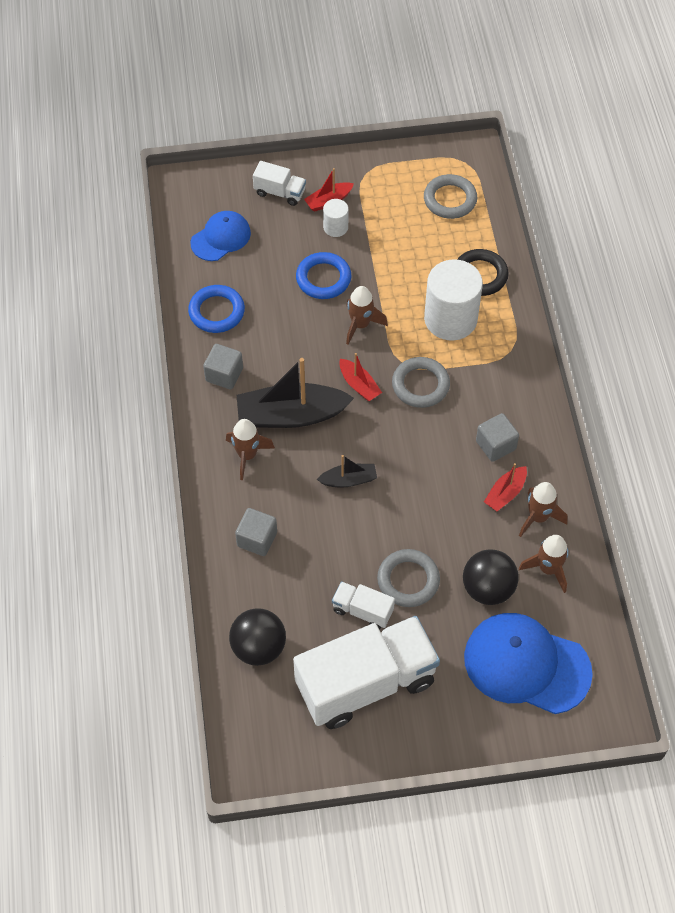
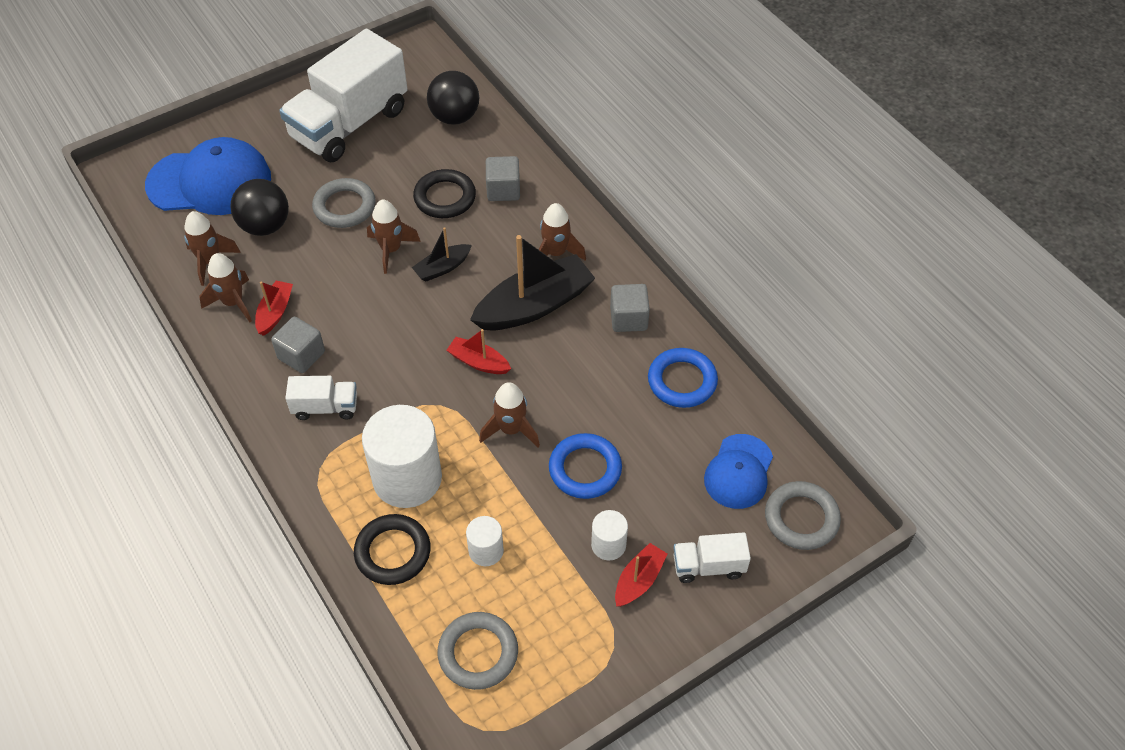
camera: 155 degrees right, 5 degrees down
white truck [332,581,395,630] -> white truck moved to [285,376,357,420]
grey ring [392,357,450,408] -> grey ring moved to [765,481,841,550]
none -> brown rocket [367,200,421,274]
none -> black ring [413,169,476,218]
none -> white cylinder [466,516,504,566]

